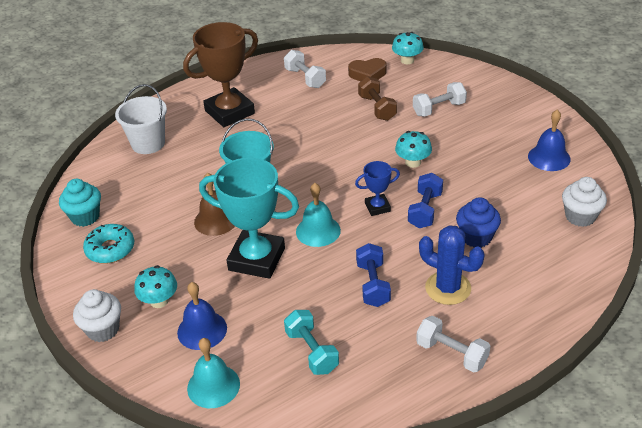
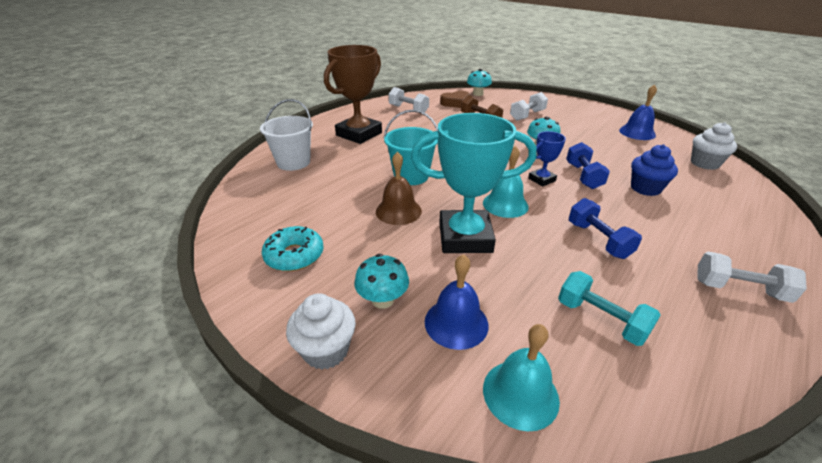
camera: 20 degrees left, 5 degrees down
turquoise cupcake [59,179,101,227] -> none
blue cactus [419,225,485,305] -> none

